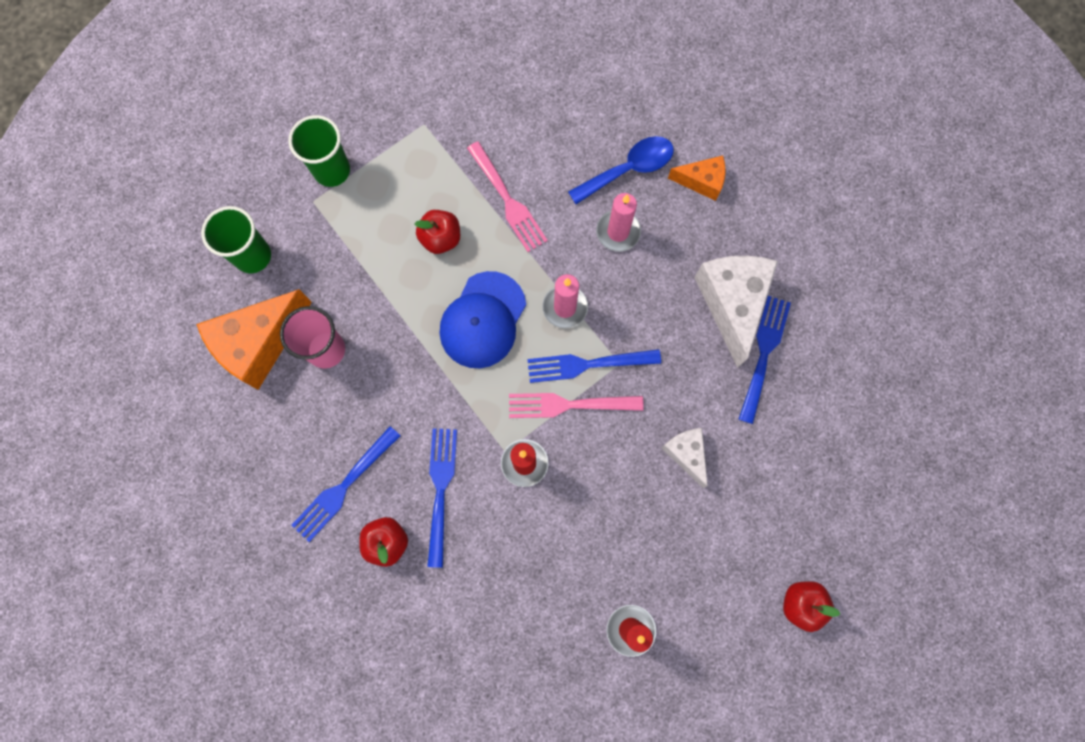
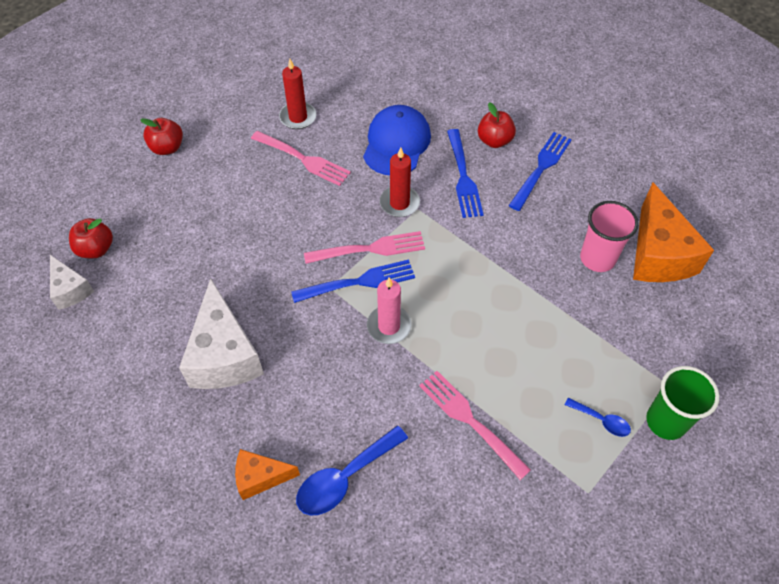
camera: 170 degrees right, 20 degrees down
orange cheese [196,289,312,390] -> orange cheese turned 135 degrees clockwise [633,183,714,282]
green cup [201,206,271,273] -> none
red apple [415,210,460,254] -> red apple moved to [69,218,113,258]
blue cap [439,271,526,368] -> blue cap moved to [363,105,431,175]
pink candle [596,193,641,252] -> none
white cheese [661,428,708,488] -> white cheese moved to [50,255,94,310]
blue fork [738,296,791,424] -> none
none -> pink fork [251,131,351,186]
none -> blue spoon [565,398,631,437]

